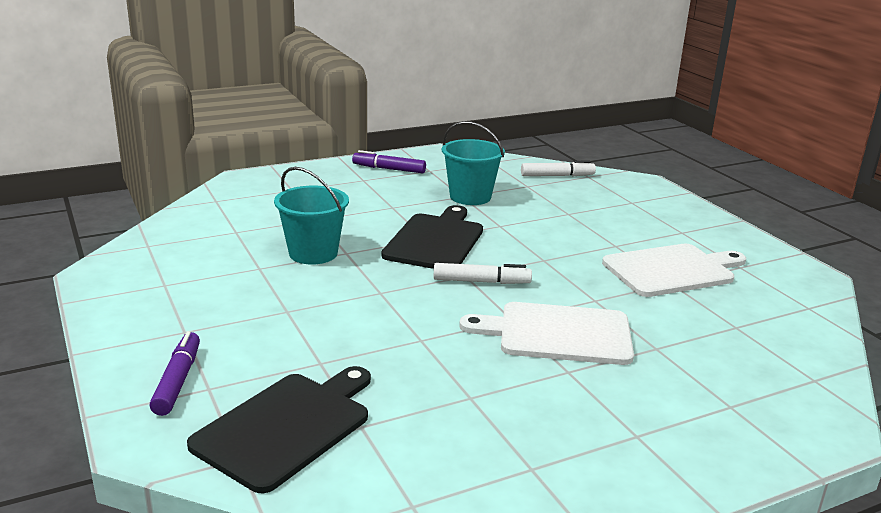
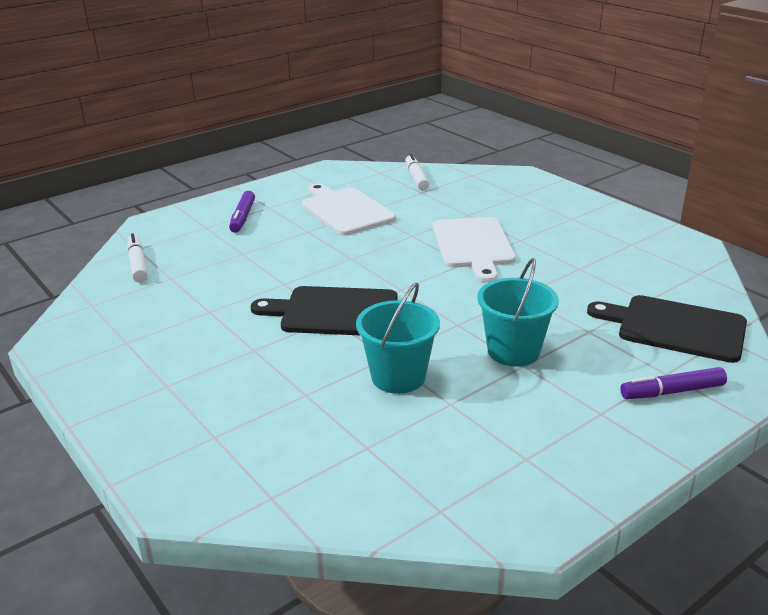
camera: 100 degrees left, 5 degrees up
purple marker [352,150,426,173] -> purple marker moved to [229,191,255,233]
white marker [434,263,532,284] -> white marker moved to [405,154,429,191]
turquoise bucket [442,121,505,205] -> turquoise bucket moved to [477,258,559,367]

